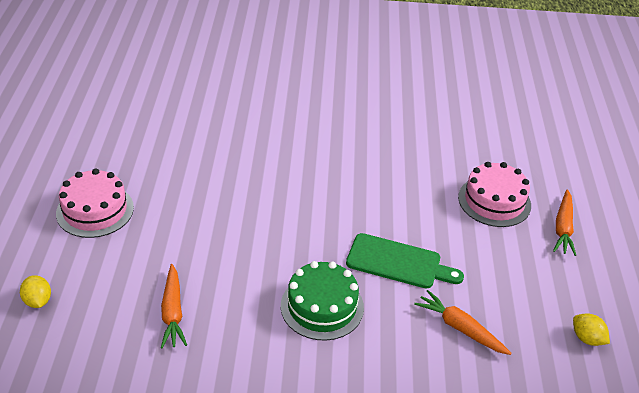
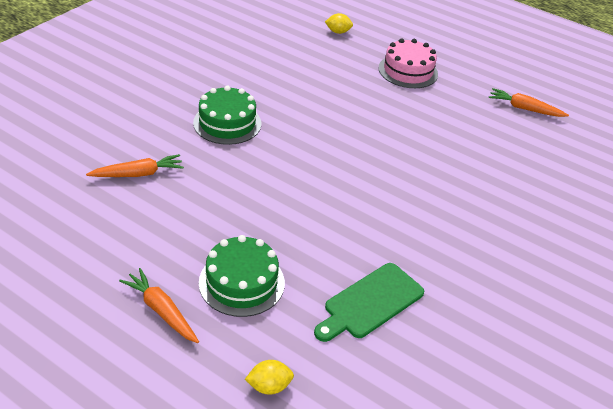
camera: 120 degrees right, 0 degrees up
orange carrot [161,264,187,348] -> orange carrot moved to [489,88,569,117]
green cutting board [346,233,464,289] -> green cutting board moved to [314,263,424,342]
pink cake [458,162,531,227] -> green cake [199,235,285,317]
yellow lemon [573,314,610,346] -> yellow lemon moved to [245,360,294,395]

